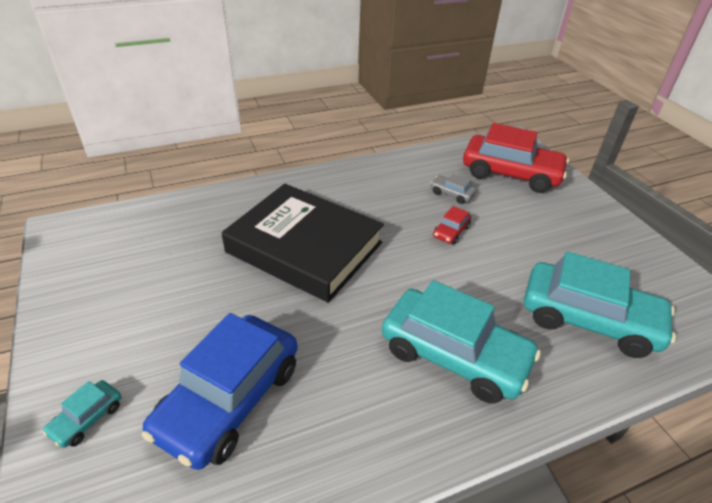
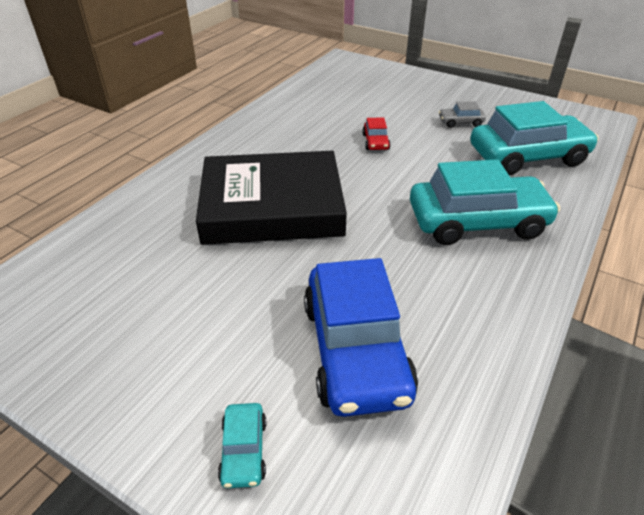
camera: 35 degrees left, 0 degrees up
grey car [430,174,476,204] -> grey car moved to [439,101,486,128]
red car [463,123,569,193] -> none

